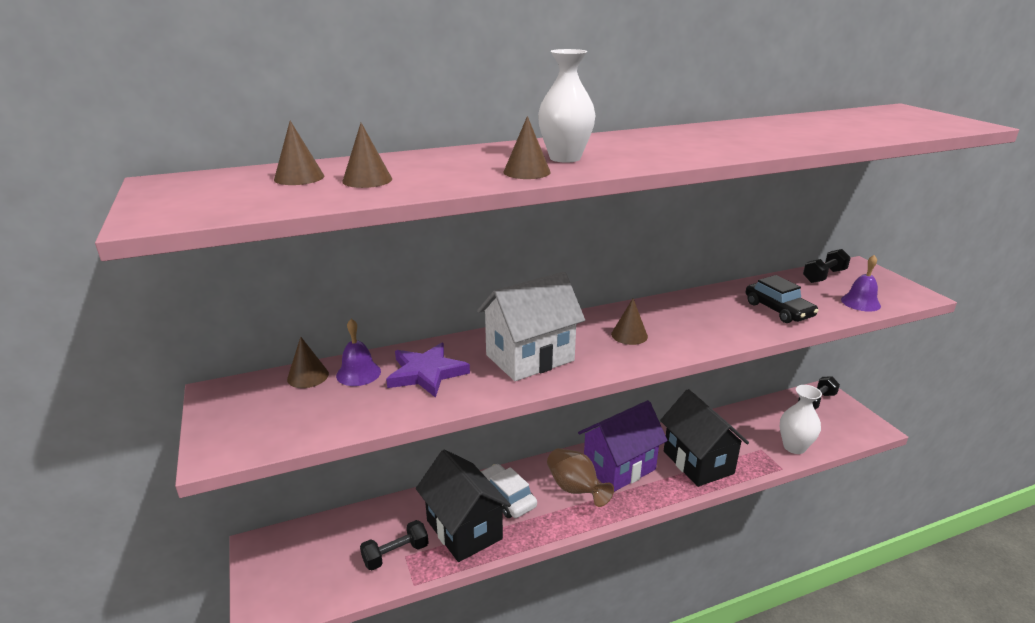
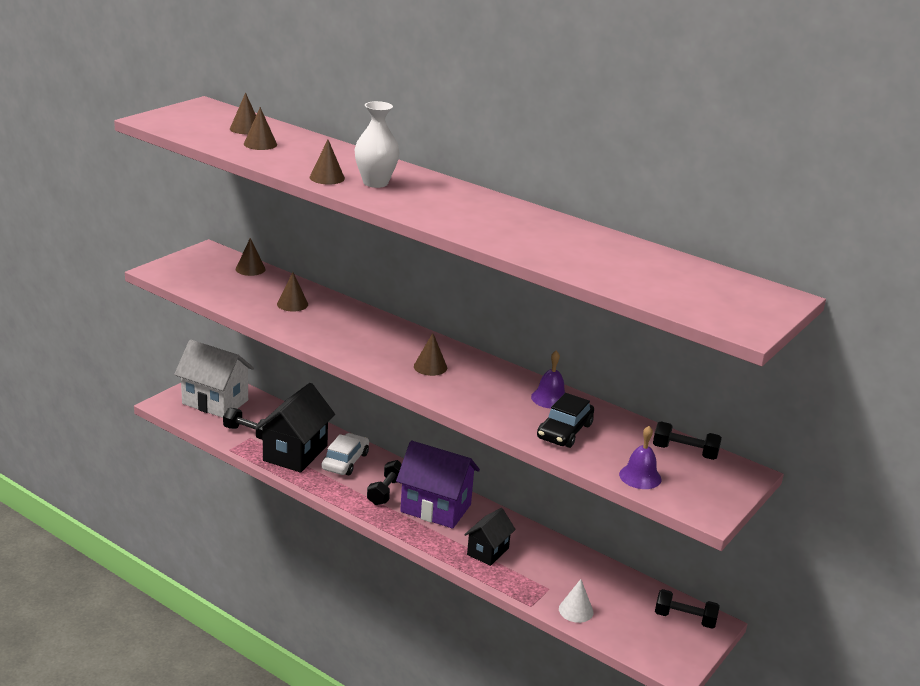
camera: 55 degrees right, 0 degrees up
purple bell [336,319,381,386] -> purple bell moved to [531,351,565,409]
purple star [386,343,470,398] -> brown cone [277,272,308,312]
white house [477,272,585,381] -> white house moved to [174,340,254,418]
brown vase [547,448,614,507] -> black dumbbell [367,460,402,505]
black house [660,389,749,487] -> black house [464,508,516,566], size x0.58
white vase [780,385,822,454] -> white cone [559,579,594,623]

